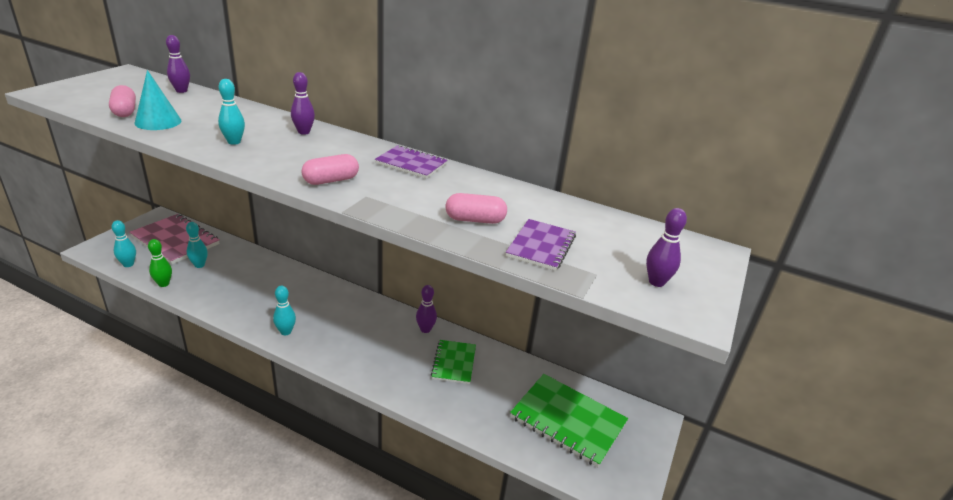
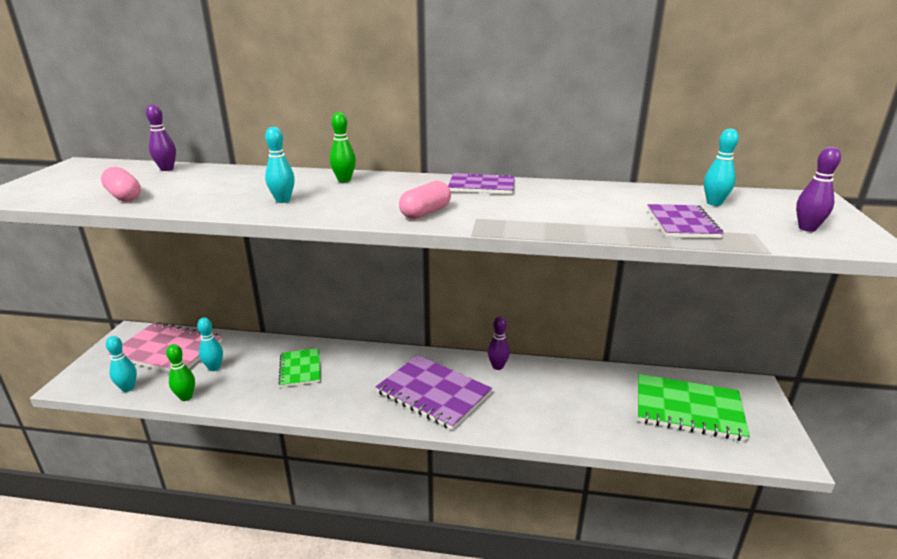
camera: 15 degrees left, 5 degrees down
turquoise cone [135,70,181,130] -> none
turquoise bowling pin [273,286,296,335] -> turquoise bowling pin moved to [704,129,739,206]
purple bowling pin [291,72,315,135] -> green bowling pin [330,112,356,182]
green notebook [431,340,476,384] -> green notebook moved to [279,348,320,387]
pink capsule [445,193,507,224] -> none
none -> purple notebook [376,355,492,430]

